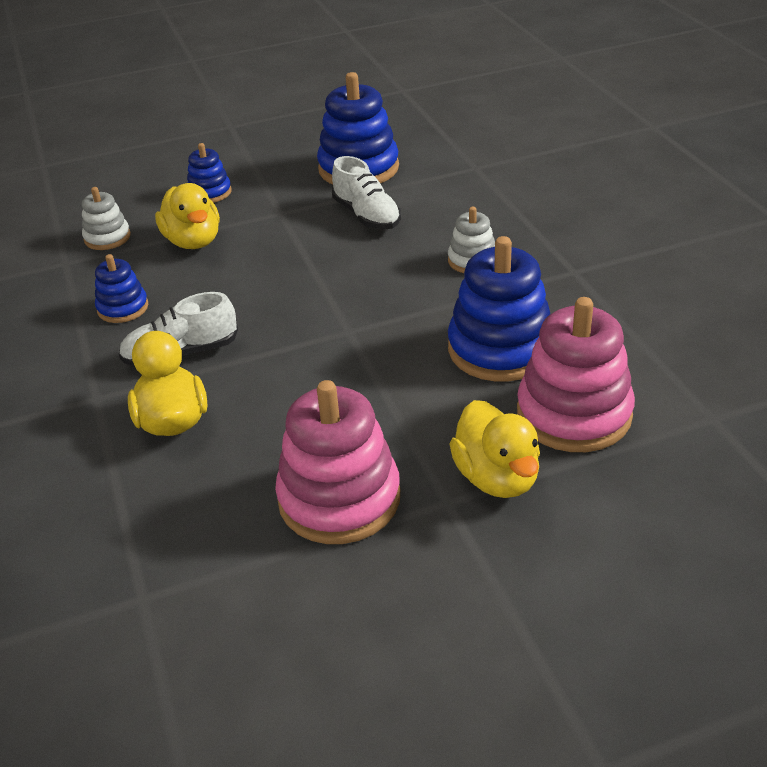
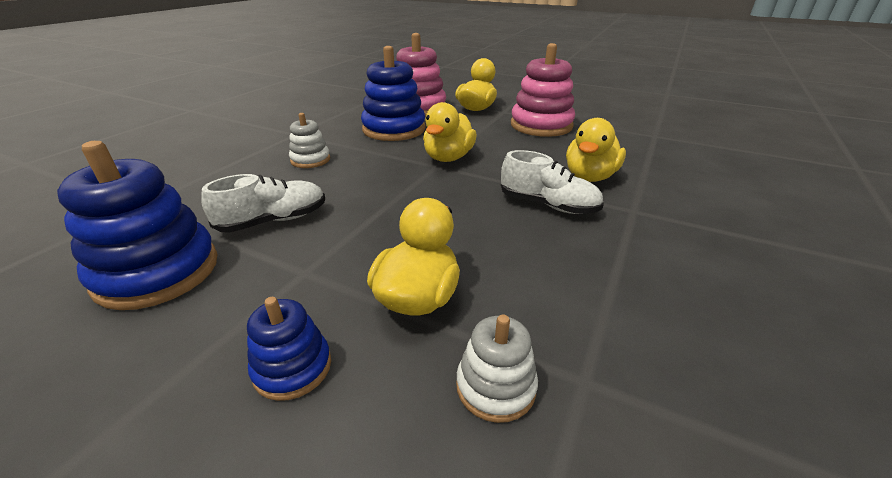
camera: 135 degrees left, 5 degrees down
blue stacking toy [95,254,148,323] -> none
white shoe [332,156,401,230] -> white shoe turned 45 degrees clockwise [201,174,325,233]
none -> yellow duck [423,102,477,162]

